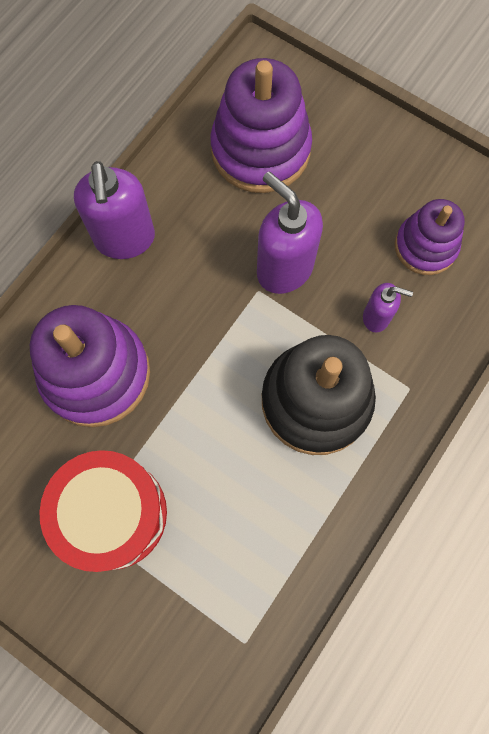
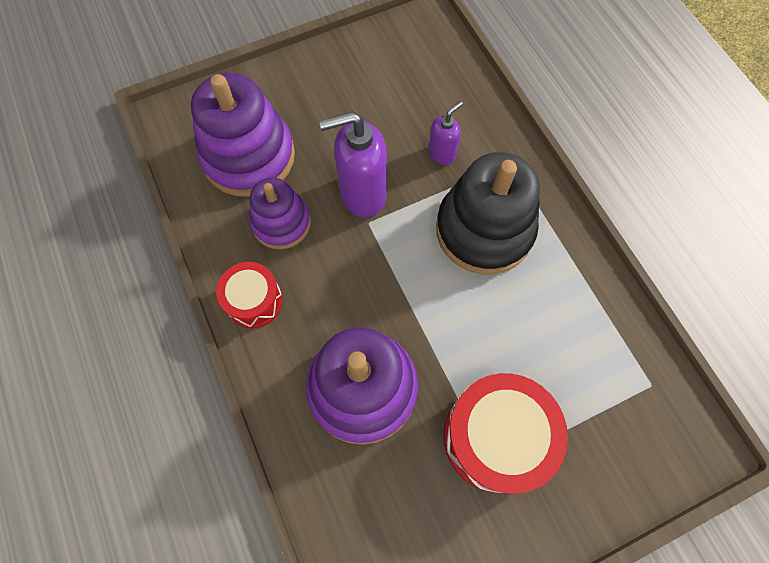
camera: 60 degrees left, 5 degrees down
purple soap dispenser [74,161,155,259] -> red drum [216,262,283,328]
purple stacking toy [395,199,465,275] -> purple stacking toy moved to [249,177,311,249]

